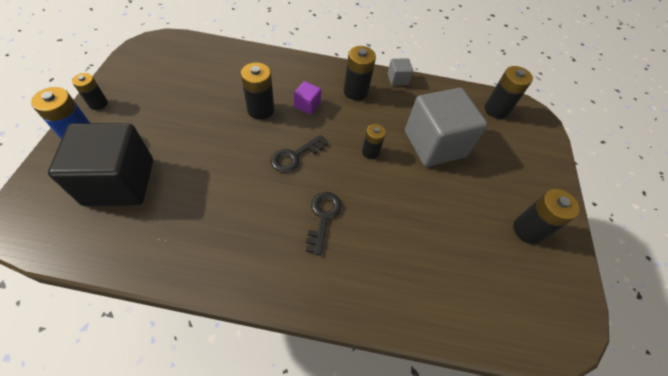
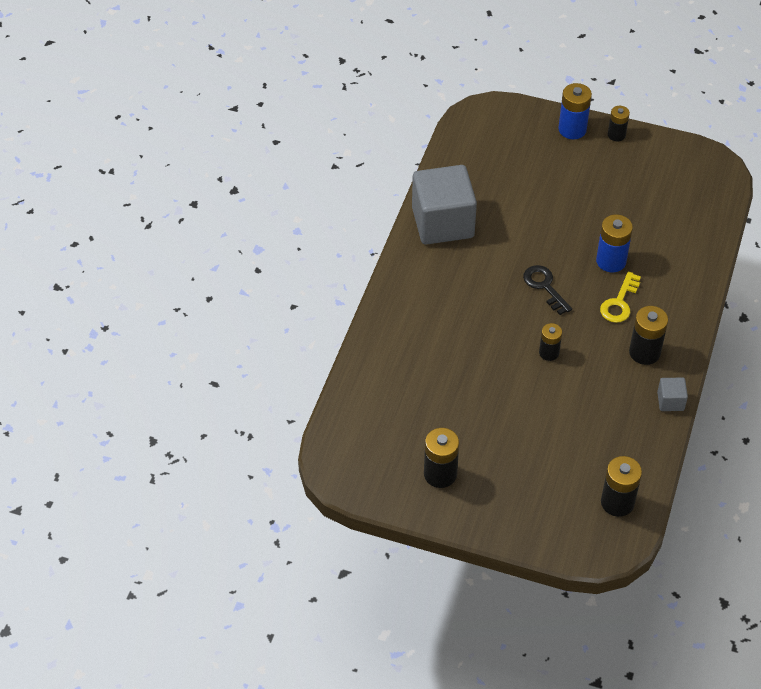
camera: 105 degrees right, 5 degrees down
black cube [48,123,153,206] -> none
black battery [241,62,274,120] -> blue battery [596,215,633,272]
purple cube [294,81,321,115] -> yellow key [600,272,641,323]
black key [306,192,342,255] -> none
grey cube [405,88,488,167] -> grey cube moved to [412,165,477,245]

